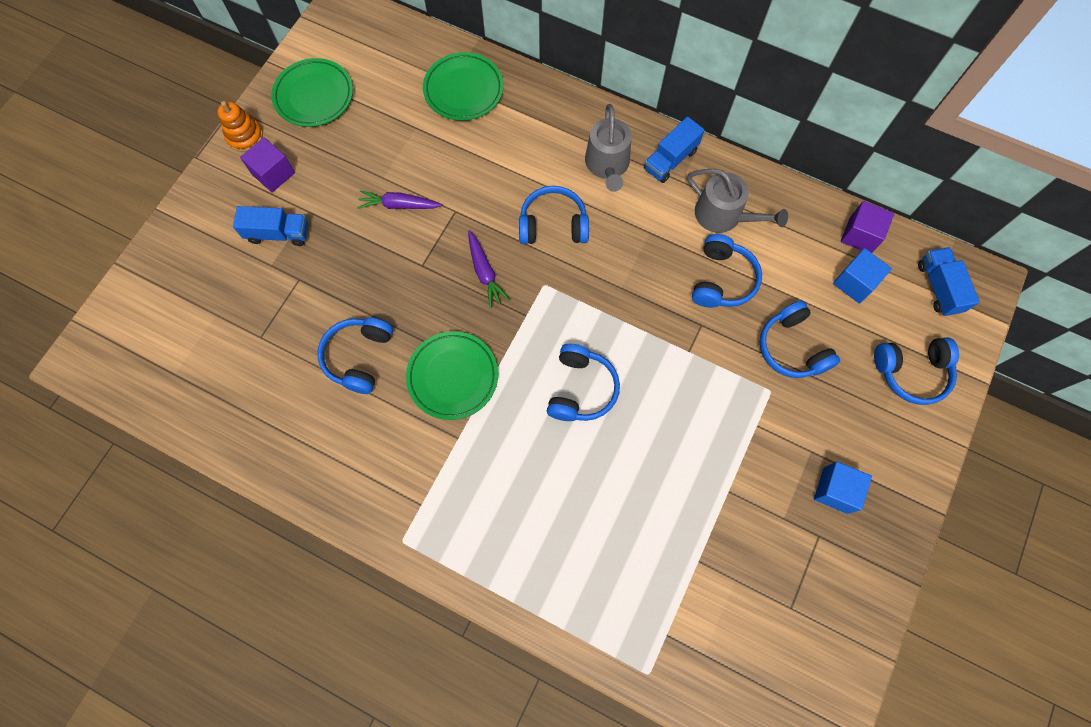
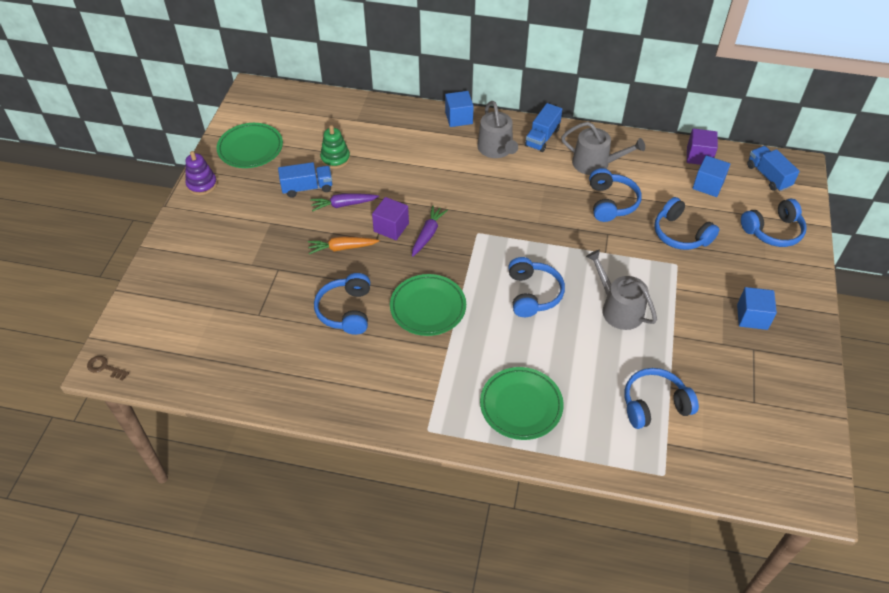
camera: 15 degrees left, 20 degrees down
orange stacking toy [217,101,263,152] -> purple stacking toy [186,151,217,195]
blue truck [233,206,308,246] -> blue truck moved to [278,162,332,198]
purple cube [240,137,295,192] -> purple cube moved to [372,197,409,240]
green plate [423,52,504,121] -> green plate moved to [480,367,564,440]
purple carrot [468,231,510,308] -> purple carrot turned 120 degrees counterclockwise [412,205,448,257]
blue headphones [519,186,589,244] -> blue headphones moved to [624,368,699,429]
none -> brown key [87,356,129,381]
none -> orange carrot [308,236,380,254]
none -> green stacking toy [320,125,350,169]
none -> blue cube [445,91,474,127]
none -> grey watering can [586,250,657,330]

